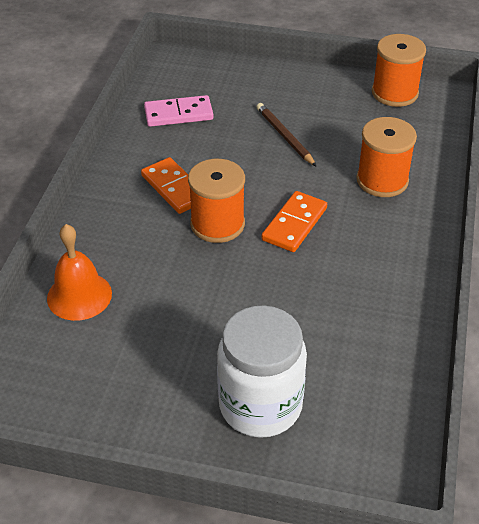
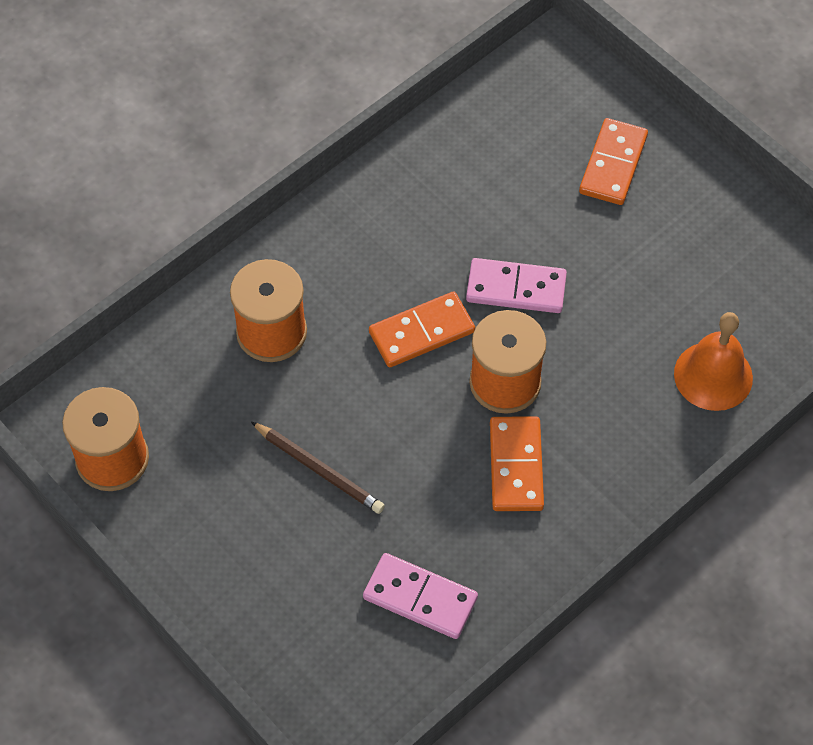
camera: 145 degrees left, 15 degrees up
white jar [217,306,307,438] -> orange domino [579,118,648,205]
brown pencil [256,103,316,166] -> brown pencil turned 60 degrees counterclockwise [251,422,385,514]
none -> pink domino [466,258,567,313]

